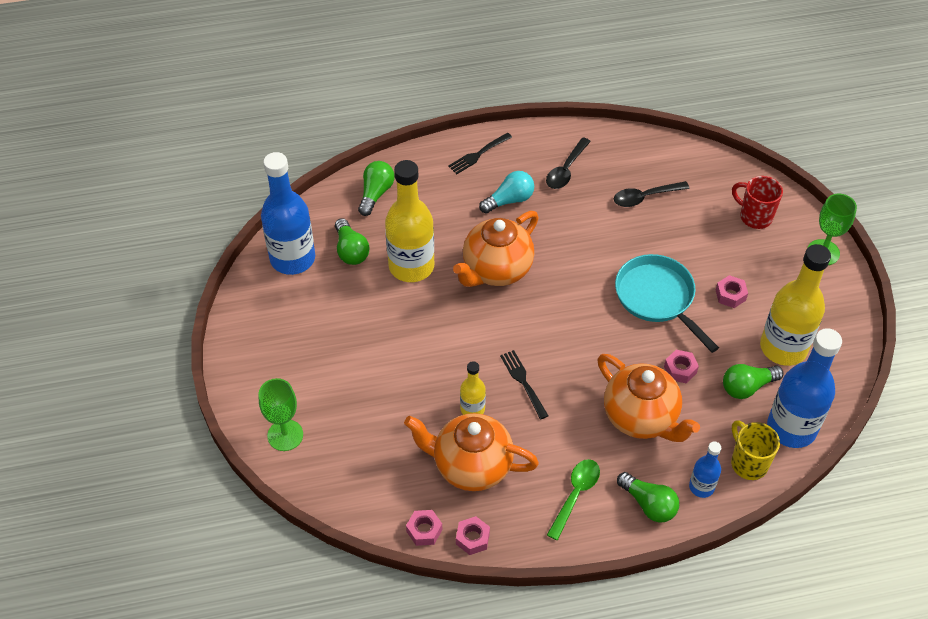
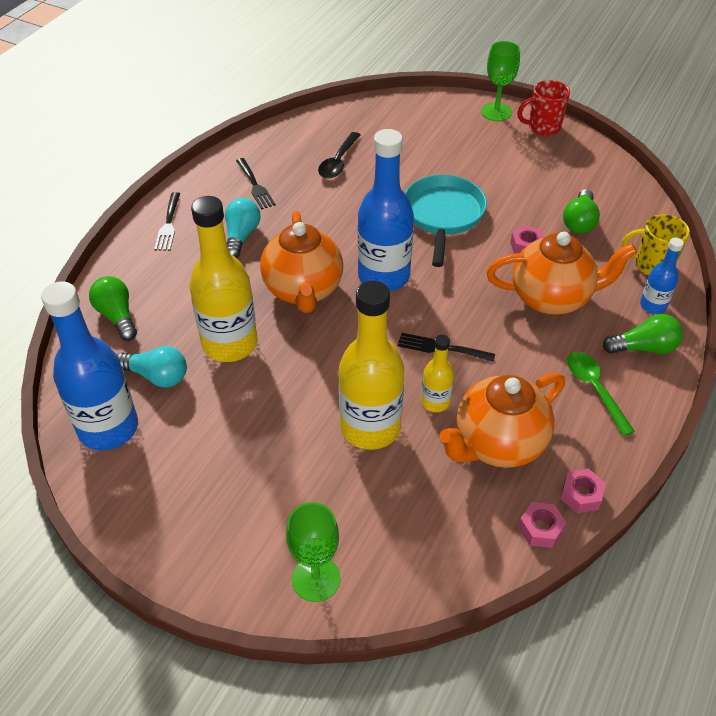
camera: 50 degrees left, 5 degrees down
green light bulb [335,218,369,265] -> turquoise light bulb [117,346,187,388]
black spoon [546,138,591,189] -> black fork [236,158,276,209]
turquoise pan [615,254,719,353] -> turquoise pan turned 90 degrees clockwise [405,175,487,267]
pink nut [716,275,748,308] -> none
red mug [732,176,783,229] -> red mug moved to [517,80,570,136]
yellow bottle [760,244,831,366] -> yellow bottle moved to [339,281,404,450]
blue bottle [767,328,842,448] -> blue bottle moved to [357,129,414,291]

